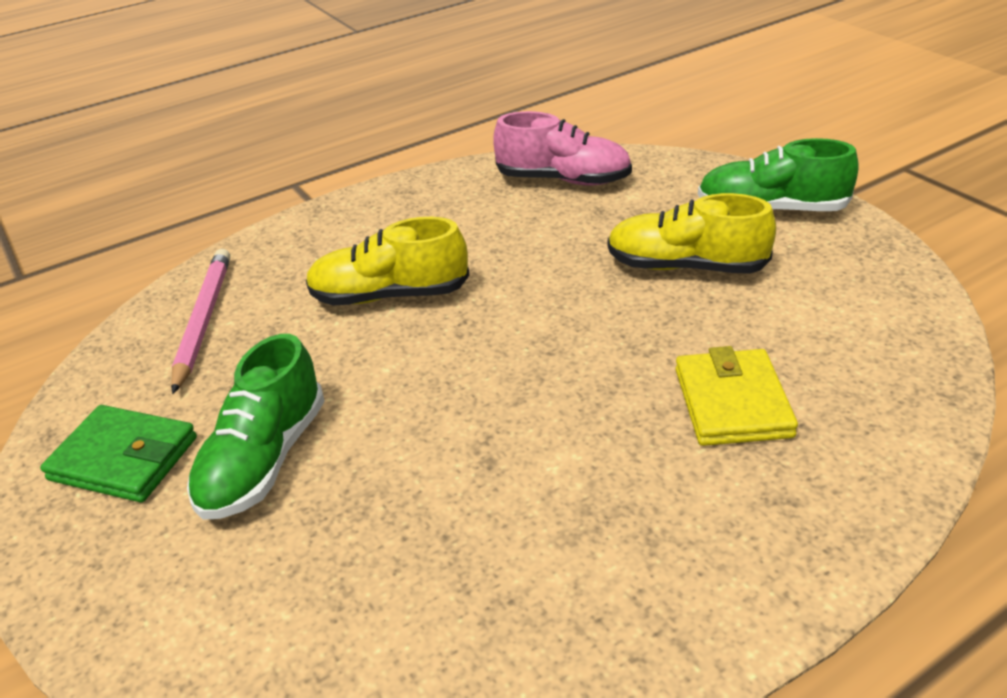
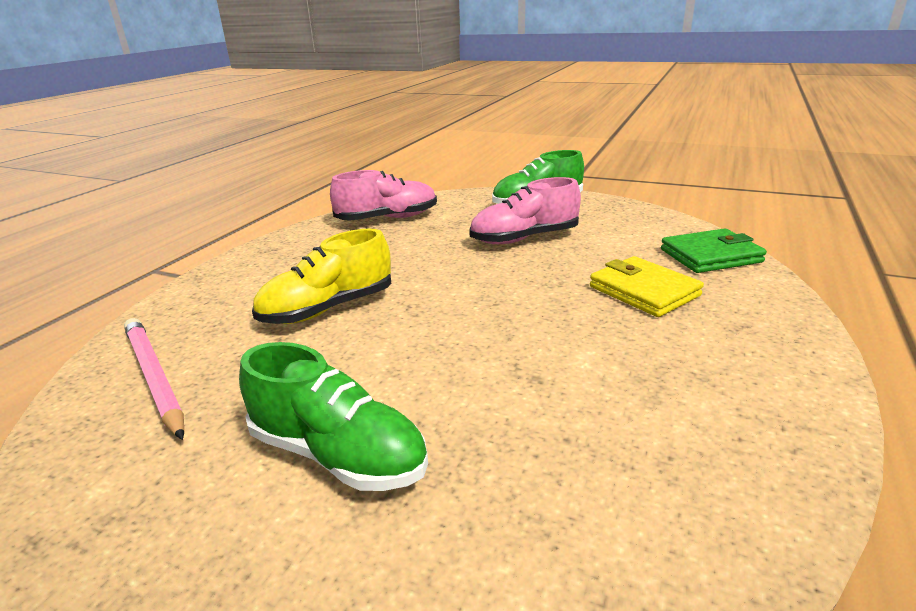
camera: 35 degrees left, 10 degrees down
green wallet [40,405,197,502] -> green wallet moved to [661,228,767,273]
green shoe [187,334,325,520] -> green shoe turned 45 degrees counterclockwise [239,342,428,491]
yellow shoe [608,193,776,274] -> pink shoe [469,177,581,244]

